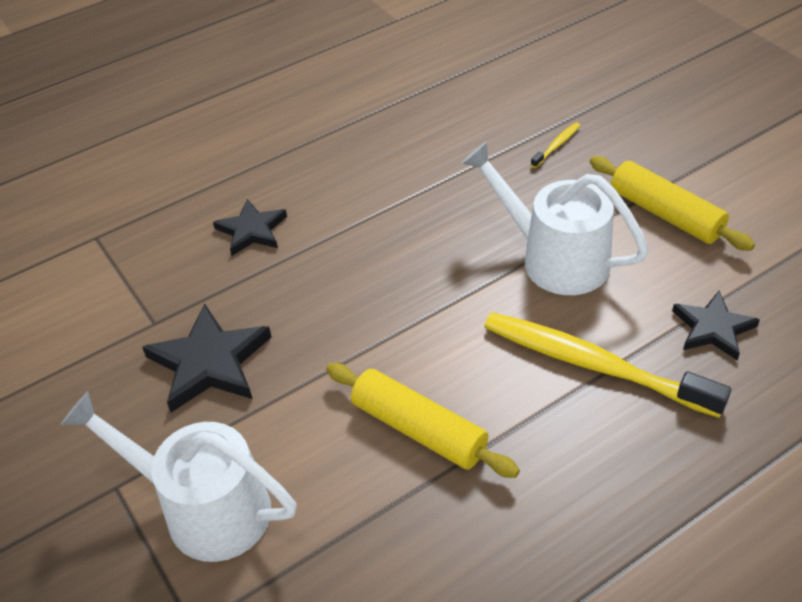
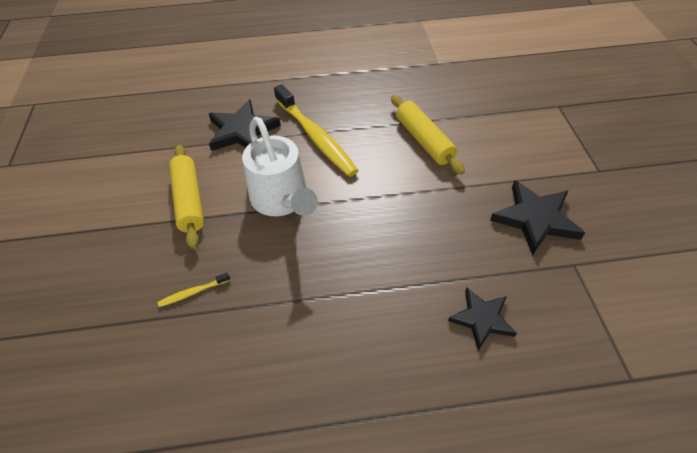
camera: 155 degrees left, 5 degrees up
white watering can [61,391,297,562] -> none
black star [672,291,760,361] -> black star [209,99,281,151], size x1.53

